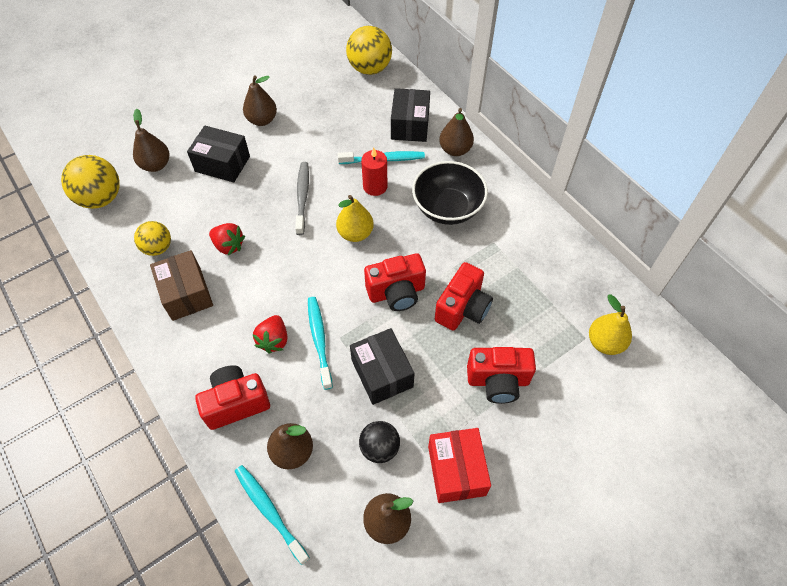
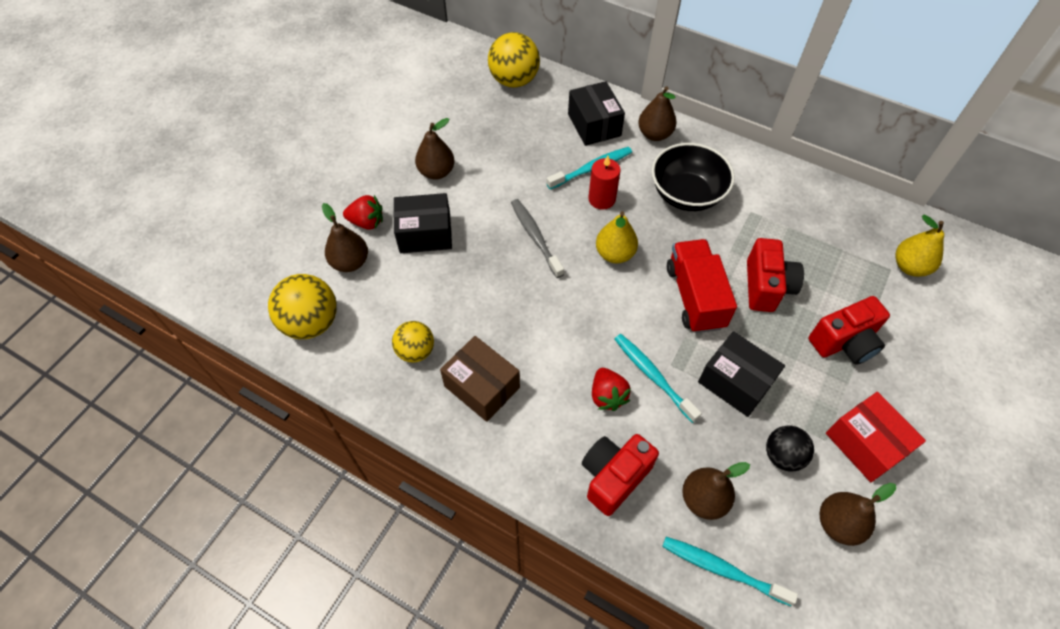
camera: 25 degrees left, 0 degrees up
red strawberry [209,223,245,256] -> red strawberry moved to [343,195,383,230]
red camera [364,253,426,311] -> red truck [667,239,737,333]

